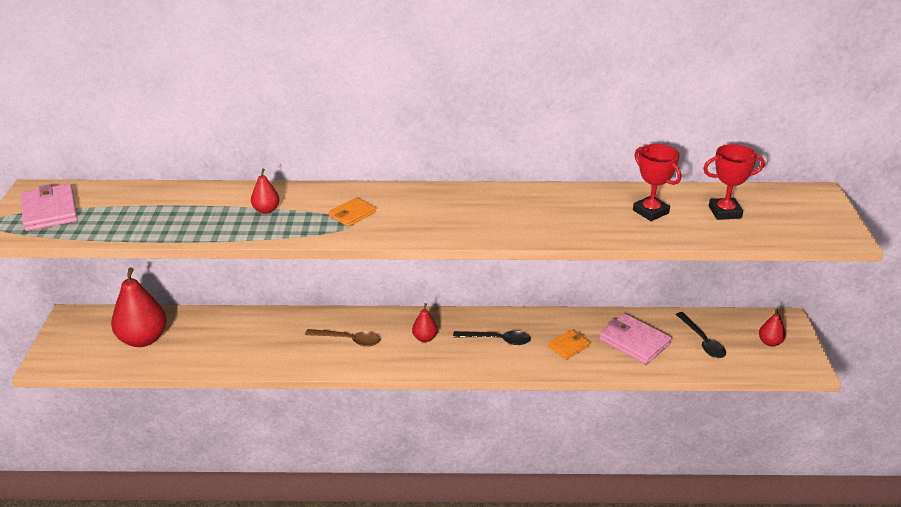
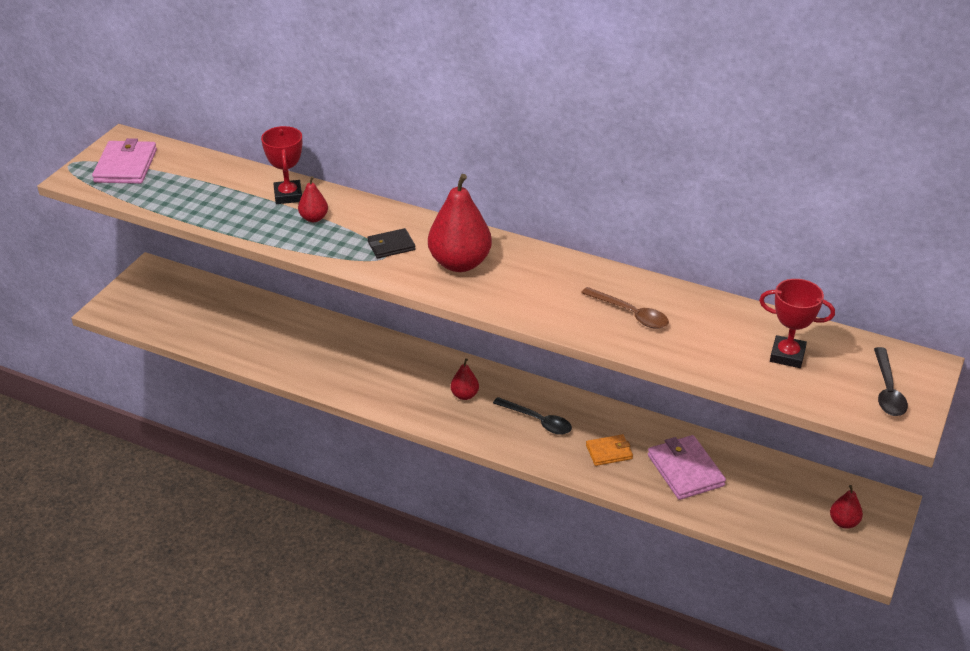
camera: 25 degrees right, 5 degrees up
red pear [111,267,167,347] -> red pear moved to [428,174,492,272]
brown spoon [305,329,380,346] -> brown spoon moved to [581,287,669,329]
orange wallet [329,197,376,227] -> black wallet [367,228,416,258]
red trophy [633,144,681,221] -> red trophy moved to [261,126,302,204]
black spoon [676,312,726,358] -> black spoon moved to [874,347,908,416]

